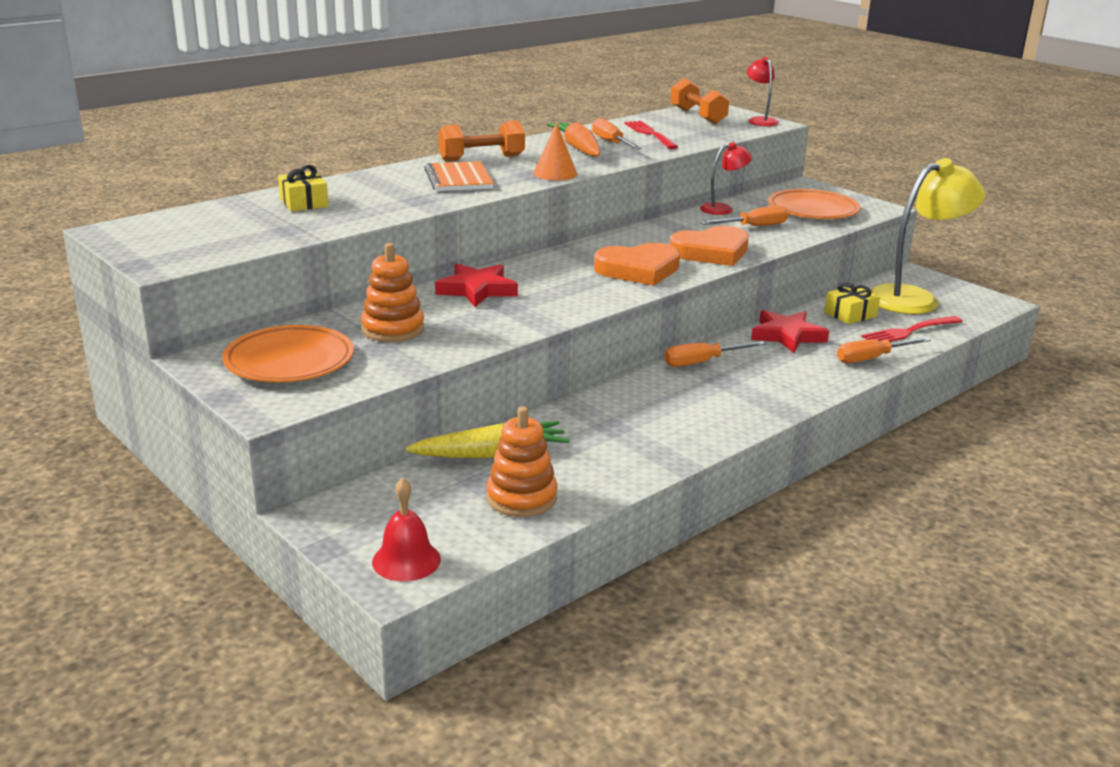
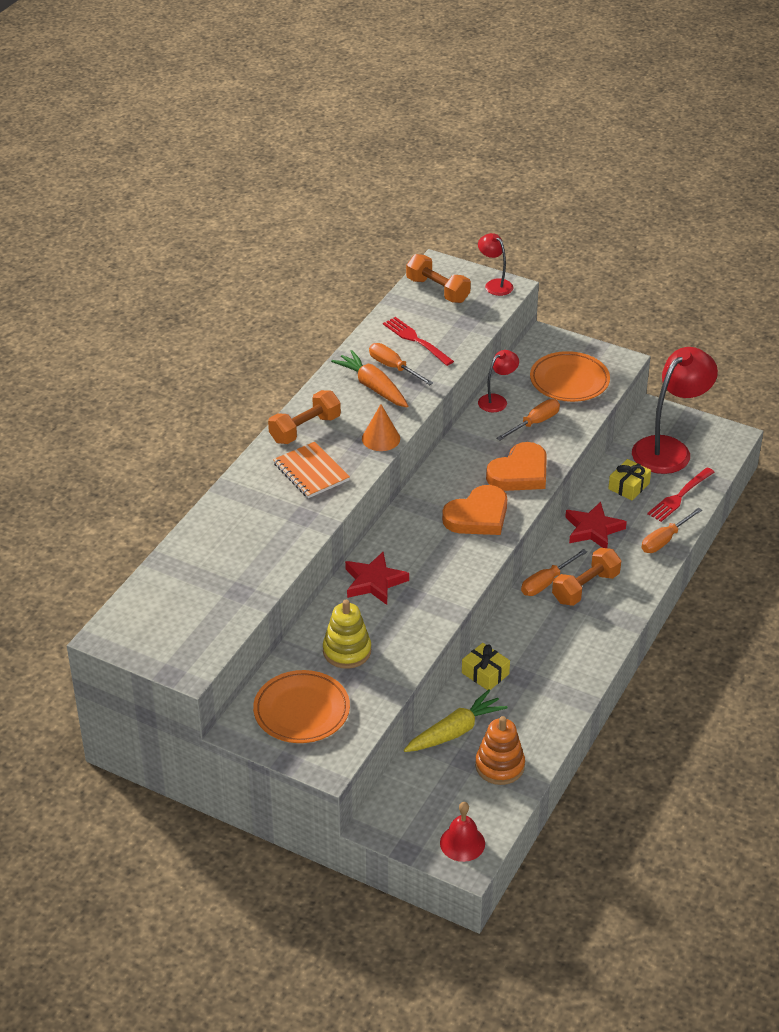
camera: 20 degrees left, 15 degrees up
yellow gift [278,165,329,211] -> yellow gift moved to [462,643,510,690]
orange stacking toy [361,243,424,342] -> yellow stacking toy [323,600,371,669]
yellow lamp [871,158,986,314] -> red lamp [632,347,718,474]
none -> orange dumbbell [552,548,621,606]

